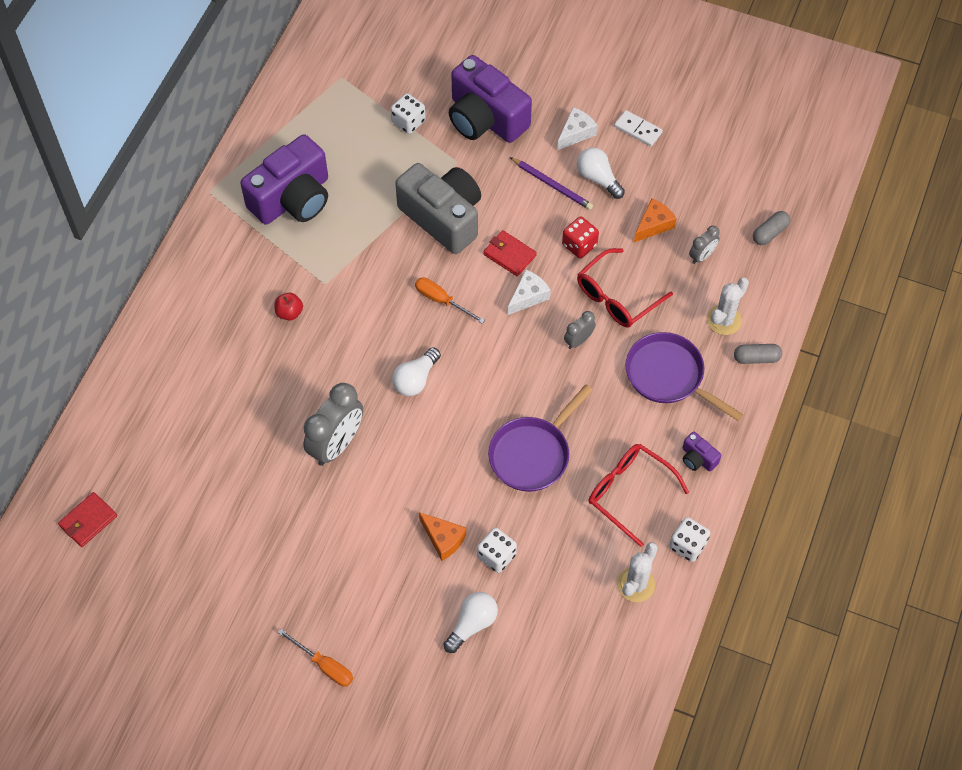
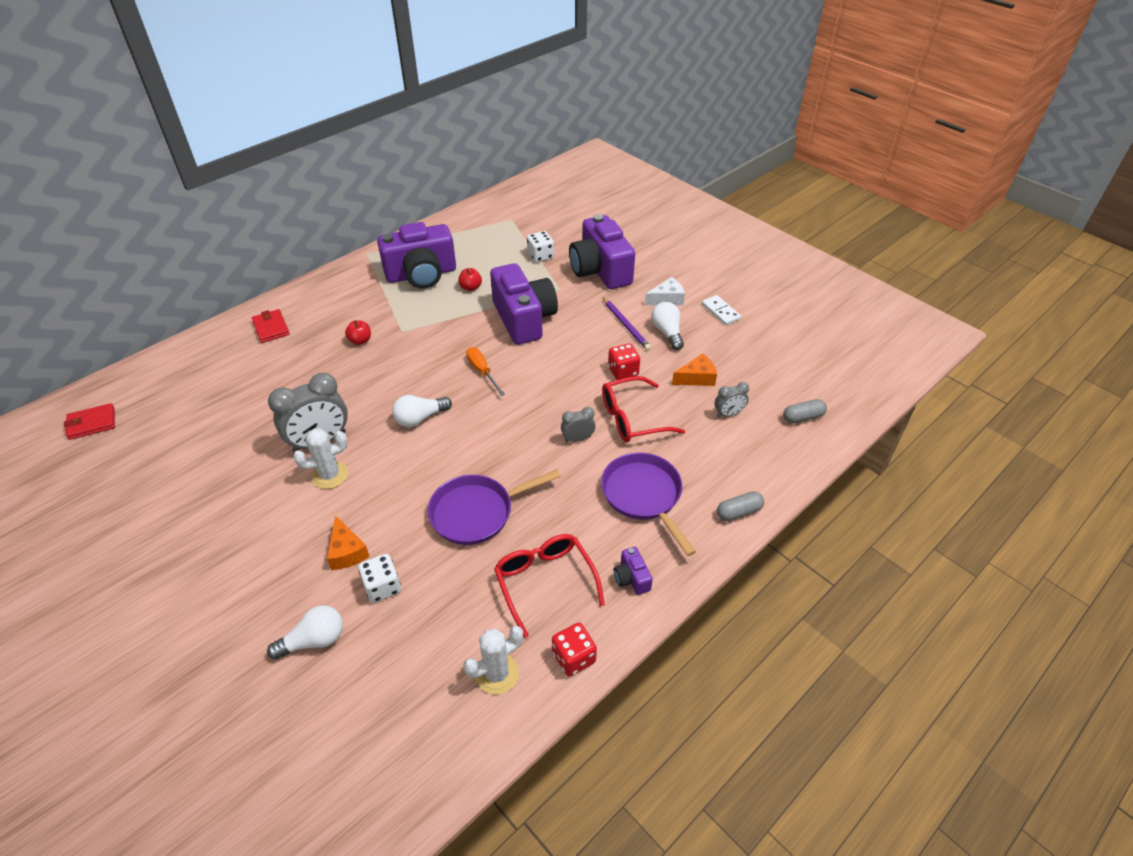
camera: 25 degrees right, 15 degrees down
orange screwdriver [278,629,353,687] -> none
grey camera [395,163,481,254] -> purple camera [490,263,558,345]
red wallet [483,230,537,276] -> red wallet moved to [252,309,290,343]
white cheese [508,269,551,315] -> none
white dice [669,517,710,562] -> red dice [552,623,597,676]
white cactus [707,278,749,335] -> white cactus moved to [293,429,348,489]
grey capsule [734,344,782,364] -> grey capsule turned 45 degrees counterclockwise [717,491,764,521]
none -> red apple [458,268,482,291]

